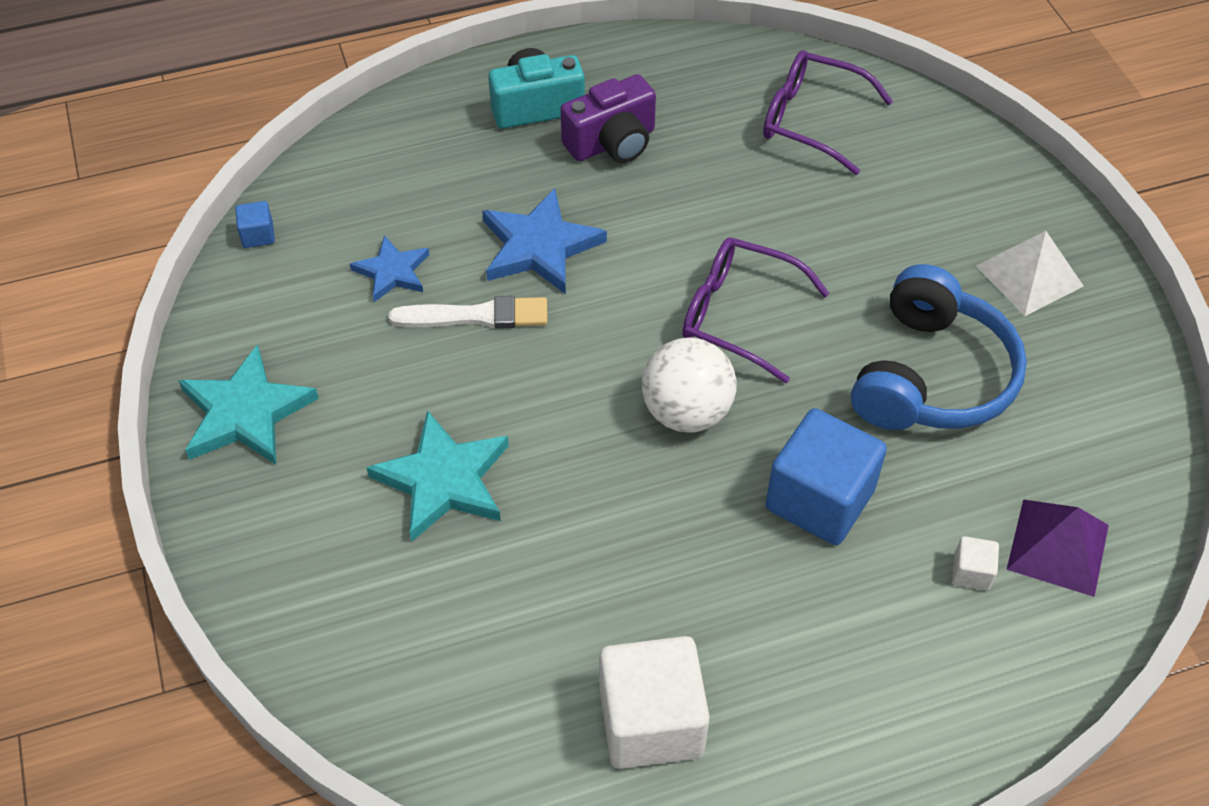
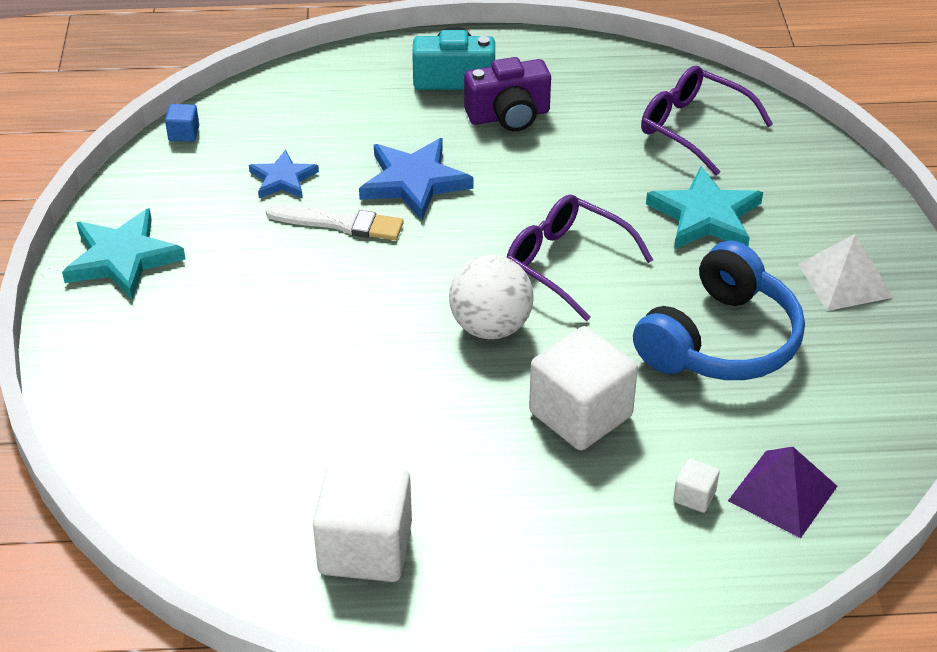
camera: 15 degrees right, 10 degrees down
turquoise star [366,410,509,542] -> turquoise star moved to [646,166,763,249]
blue cube [765,408,887,545] -> white cube [529,326,638,451]

